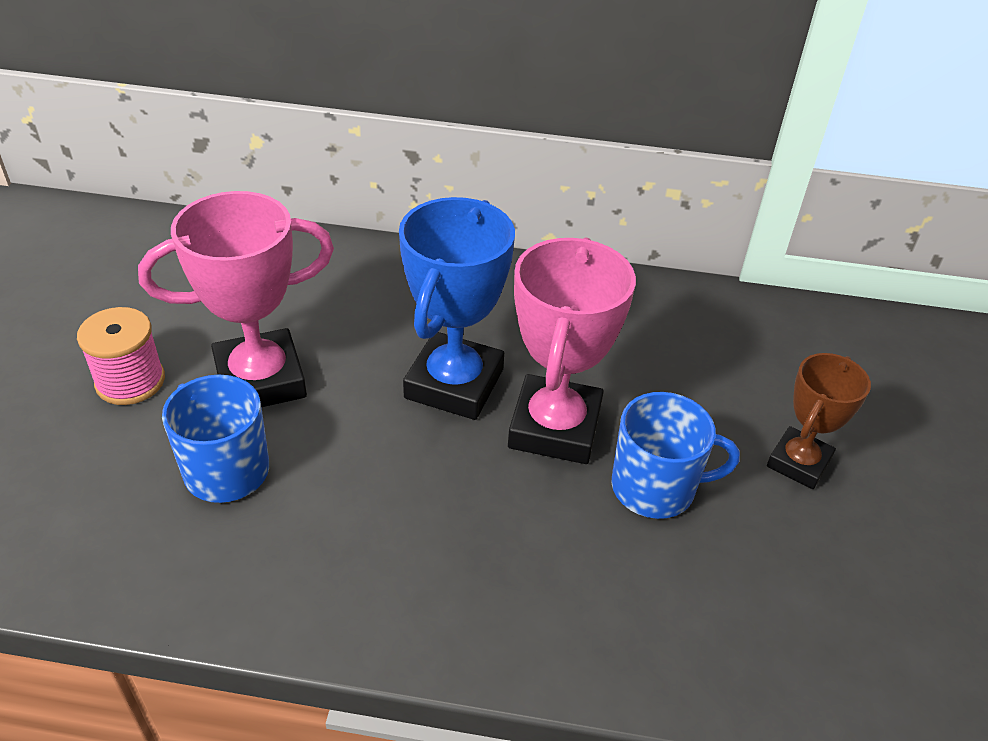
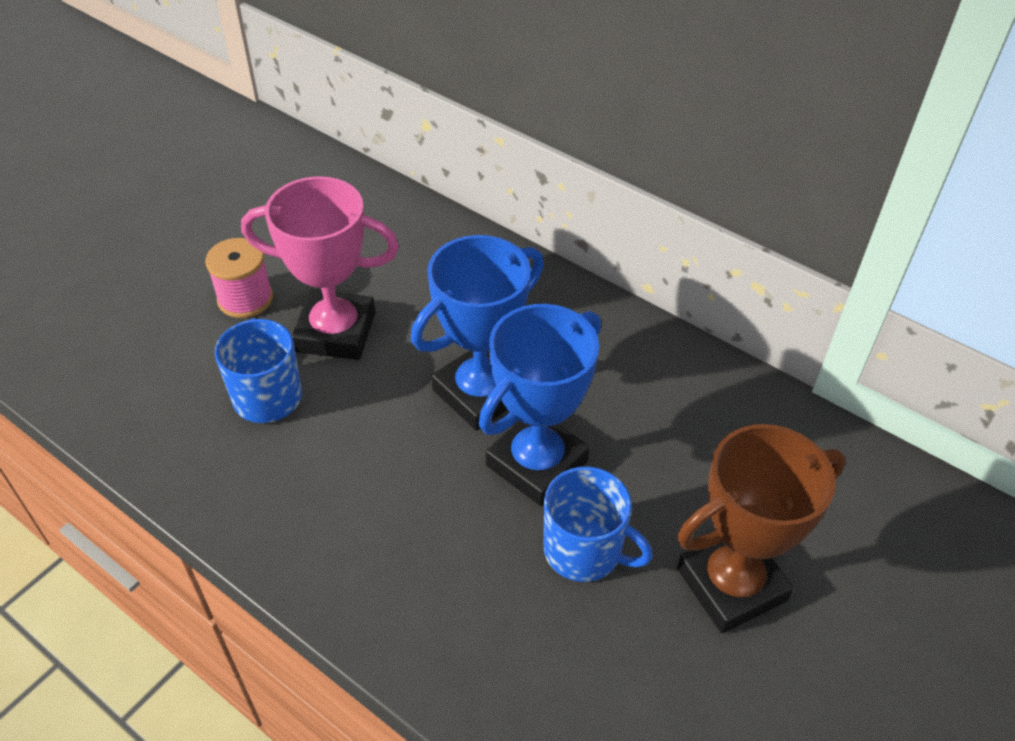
camera: 30 degrees right, 5 degrees up
pink trophy [508,237,636,464] -> blue trophy [479,304,601,506]
brown trophy [767,353,871,489] -> brown trophy [677,424,846,633], size x1.65

